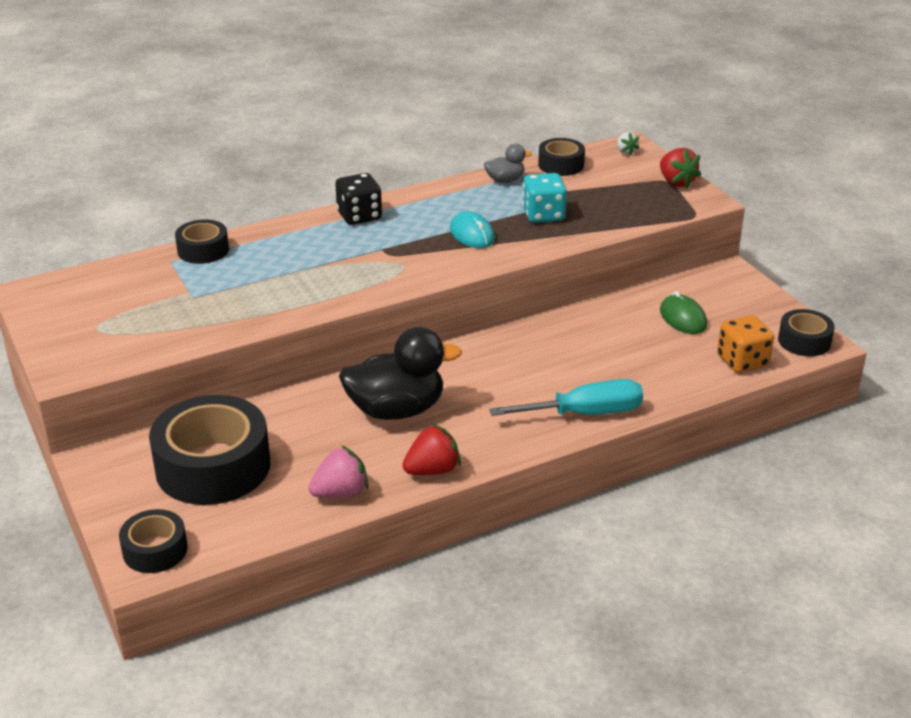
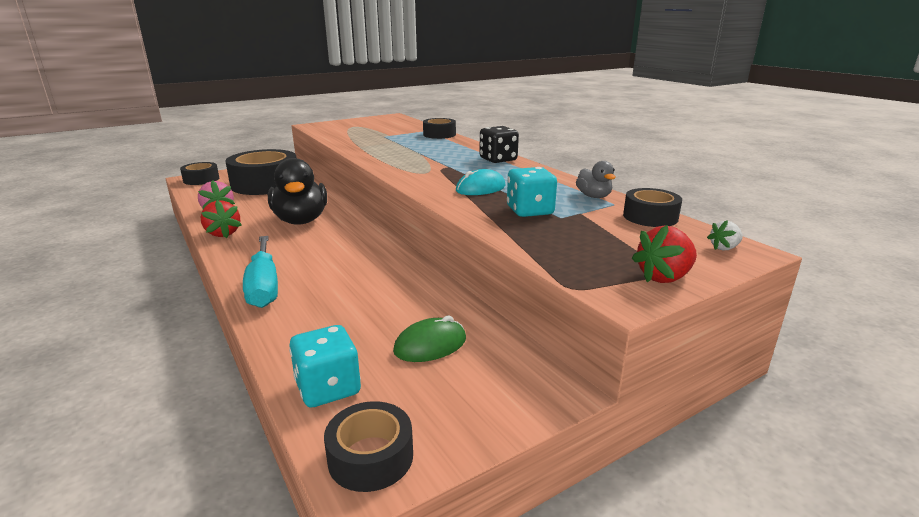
camera: 85 degrees right, 10 degrees down
orange dice [717,315,774,373] -> turquoise dice [289,325,361,408]

